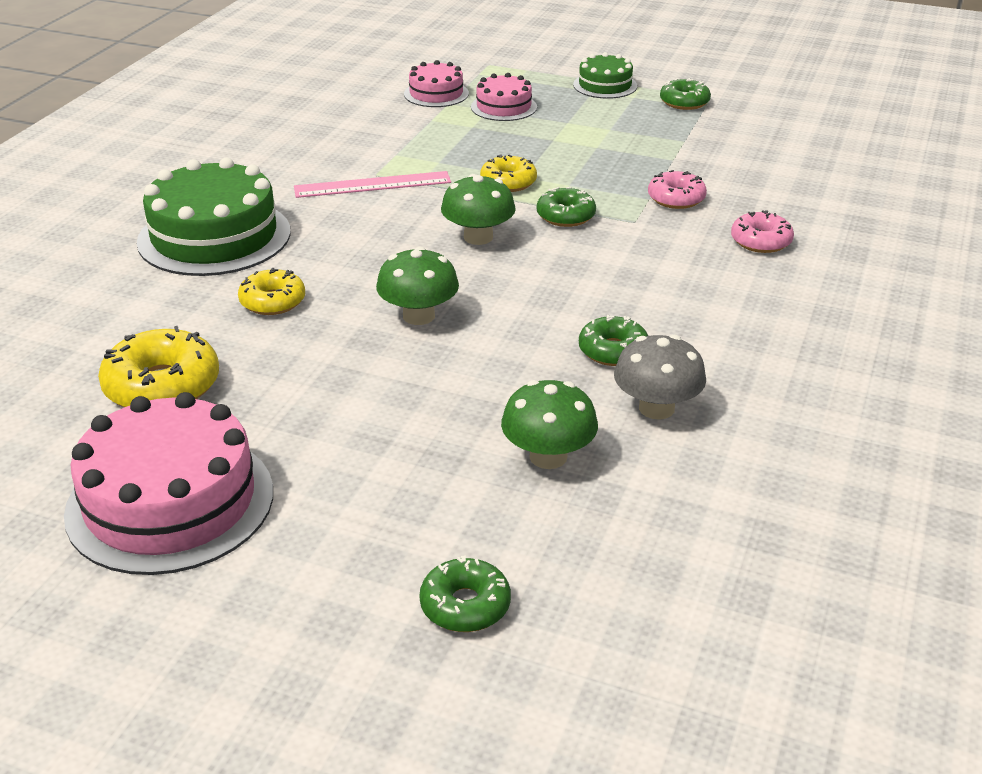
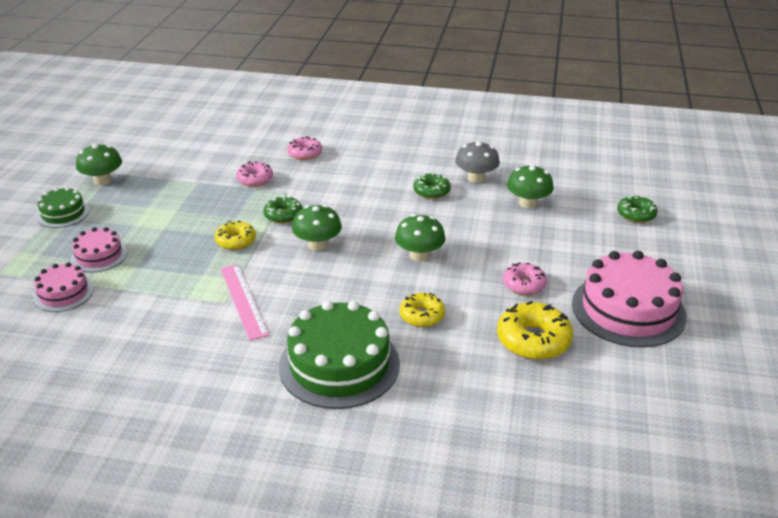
camera: 100 degrees left, 0 degrees up
green donut [660,78,711,110] -> green mushroom [76,144,122,185]
none -> pink donut [503,262,547,295]

